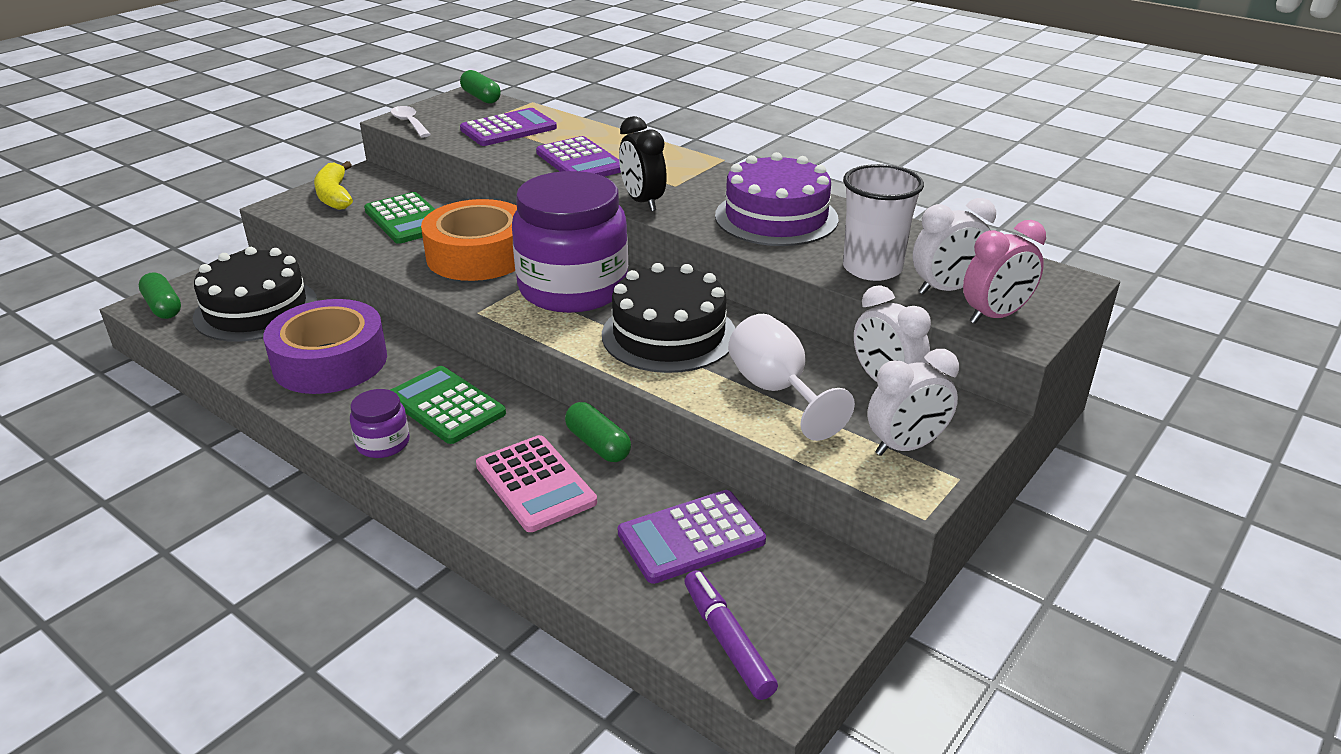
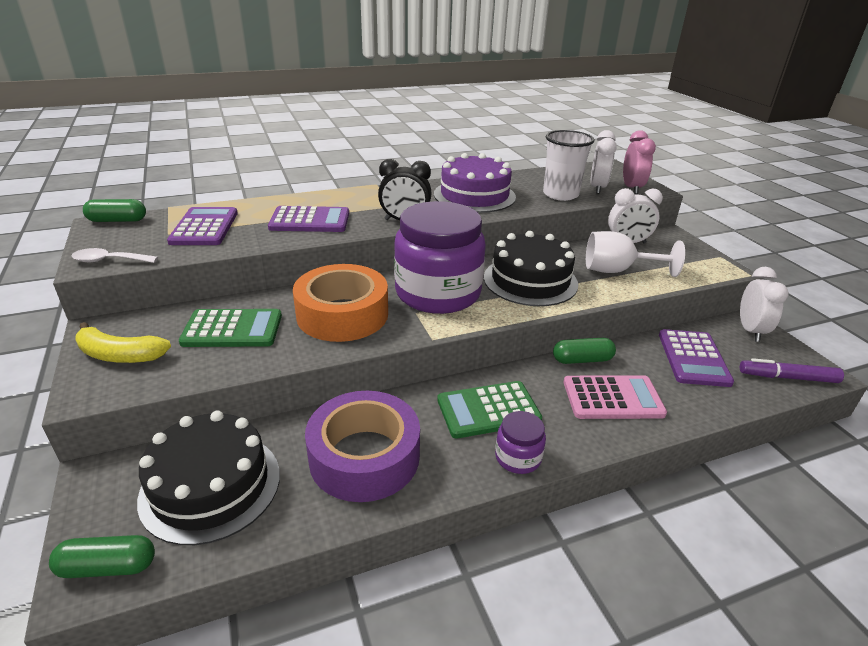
camera: 60 degrees left, 0 degrees up
white clock [867,349,959,456] -> white clock moved to [740,267,789,342]

